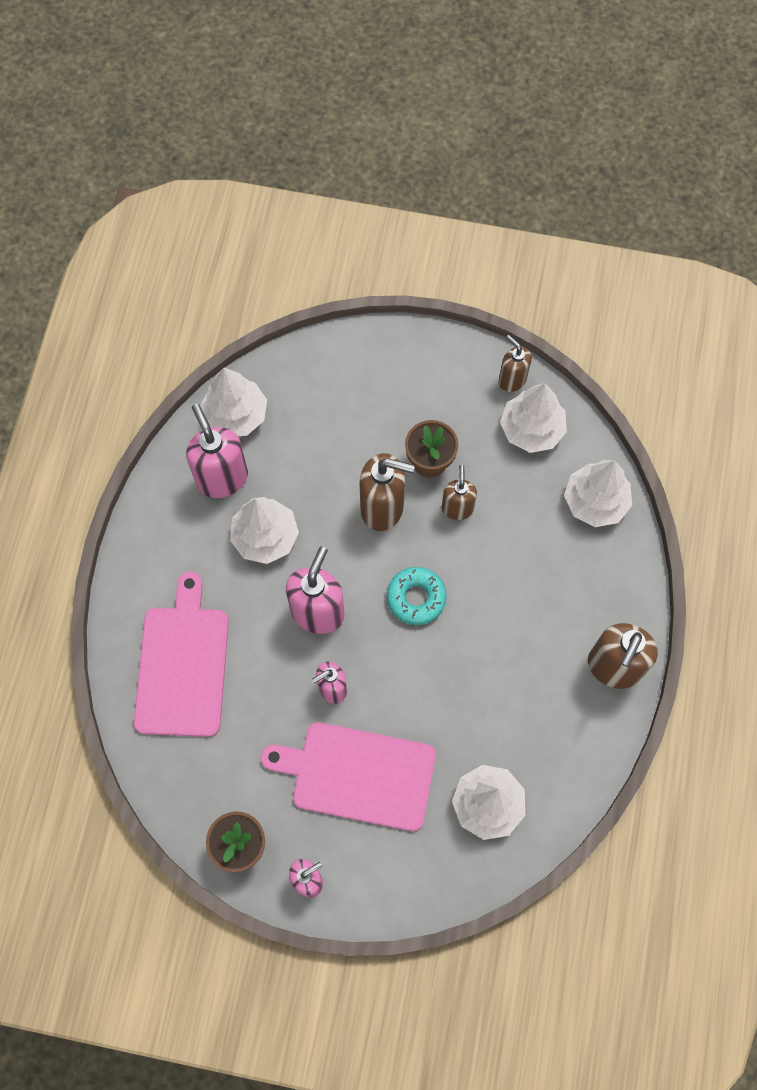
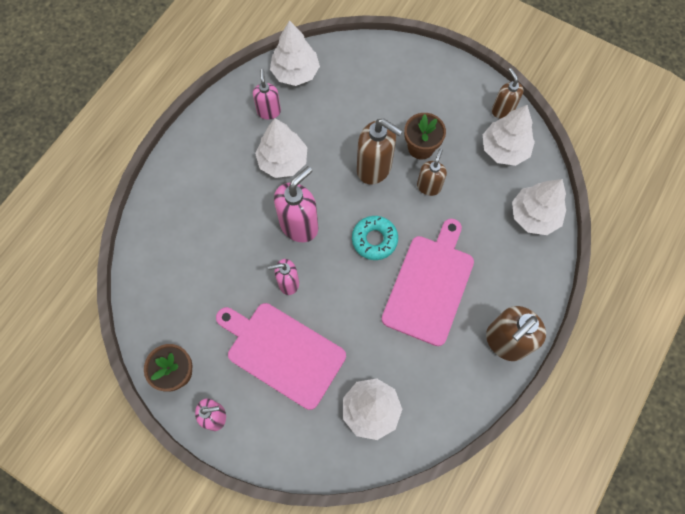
camera: 20 degrees right, 0 degrees up
pink cutting board [134,572,229,737] -> pink cutting board moved to [382,219,474,346]
pink soap dispenser [186,404,248,498] -> pink soap dispenser [253,68,281,120], size x0.60

